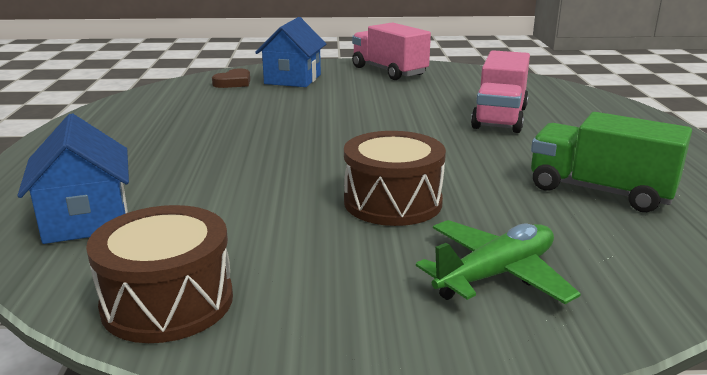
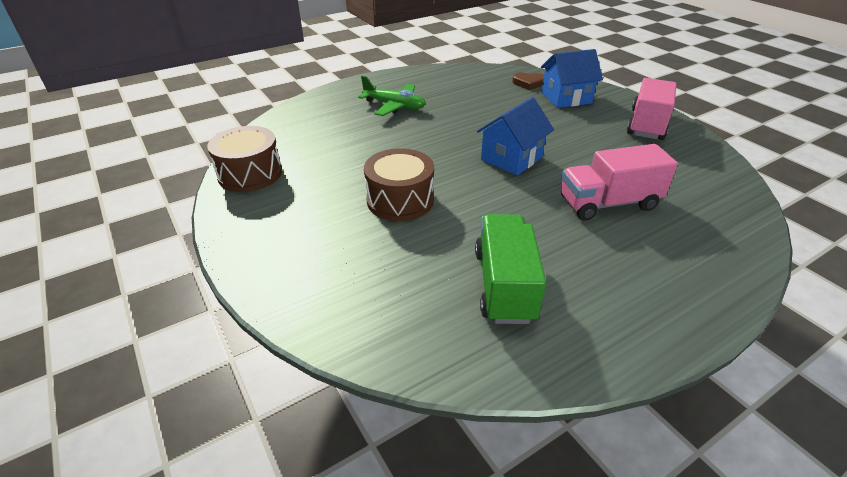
camera: 60 degrees right, 15 degrees up
blue house [17,113,129,244] -> blue house moved to [477,97,554,175]
green plane [416,220,581,304] -> green plane moved to [358,76,426,116]

